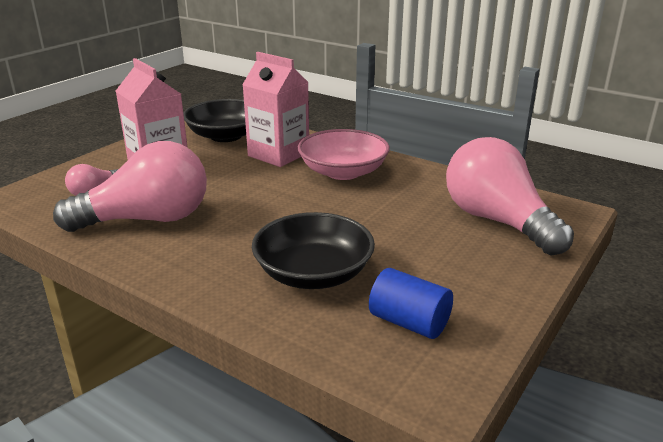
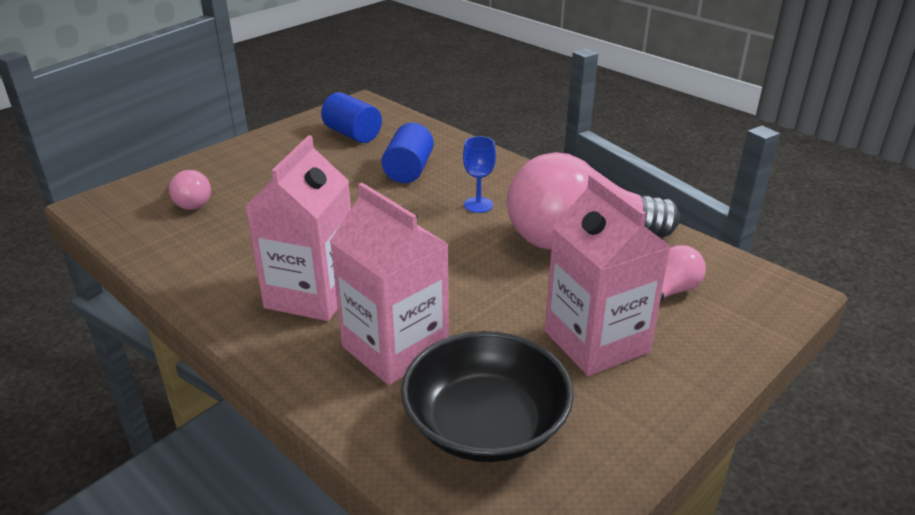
camera: 170 degrees left, 5 degrees up
black bowl [252,212,375,289] -> blue cylinder [382,123,434,183]
pink bowl [298,129,390,180] -> pink carton [245,135,351,321]
pink light bulb [446,137,574,256] -> pink light bulb [169,170,211,210], size x0.45
none -> blue goblet [463,136,496,213]

